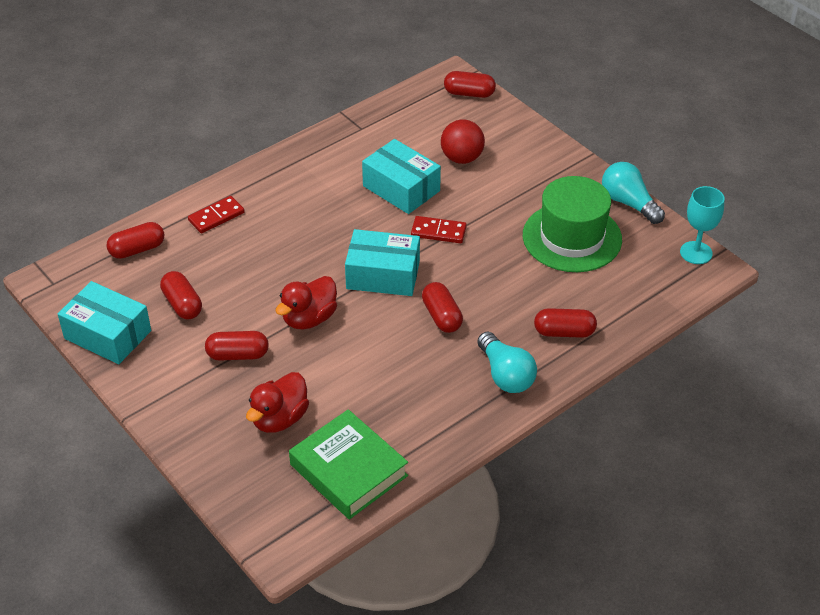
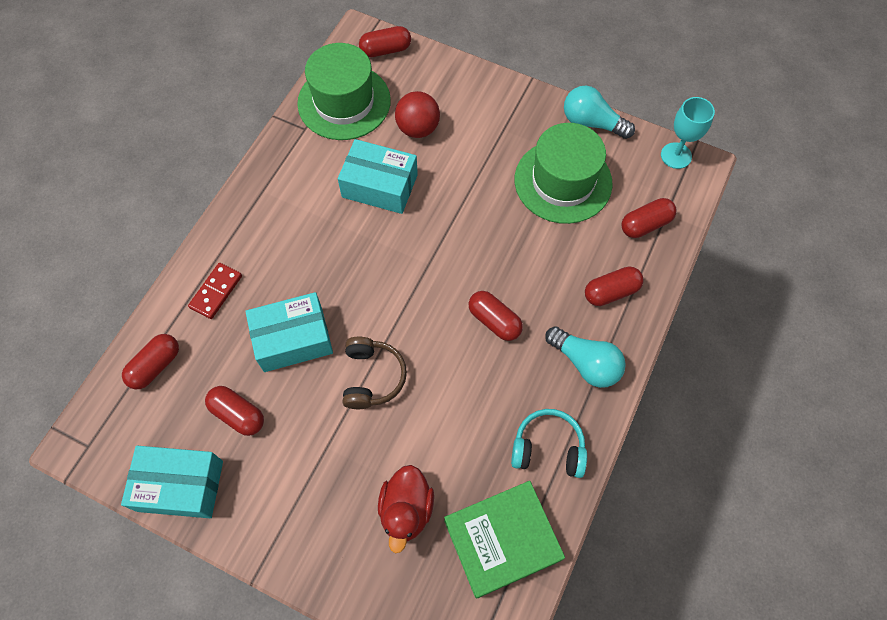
camera: 25 degrees left, 20 degrees up
red capsule [205,331,269,361] -> red capsule moved to [621,198,677,238]
red duck [275,276,337,330] -> brown headphones [343,337,407,409]
green book [289,409,408,520] -> green book turned 45 degrees counterclockwise [444,481,565,599]
turquoise box [345,229,420,296] -> turquoise box moved to [245,292,333,372]
red domino [411,216,467,243] -> none
none -> green hat [297,43,391,140]
none -> turquoise headphones [511,409,587,478]

